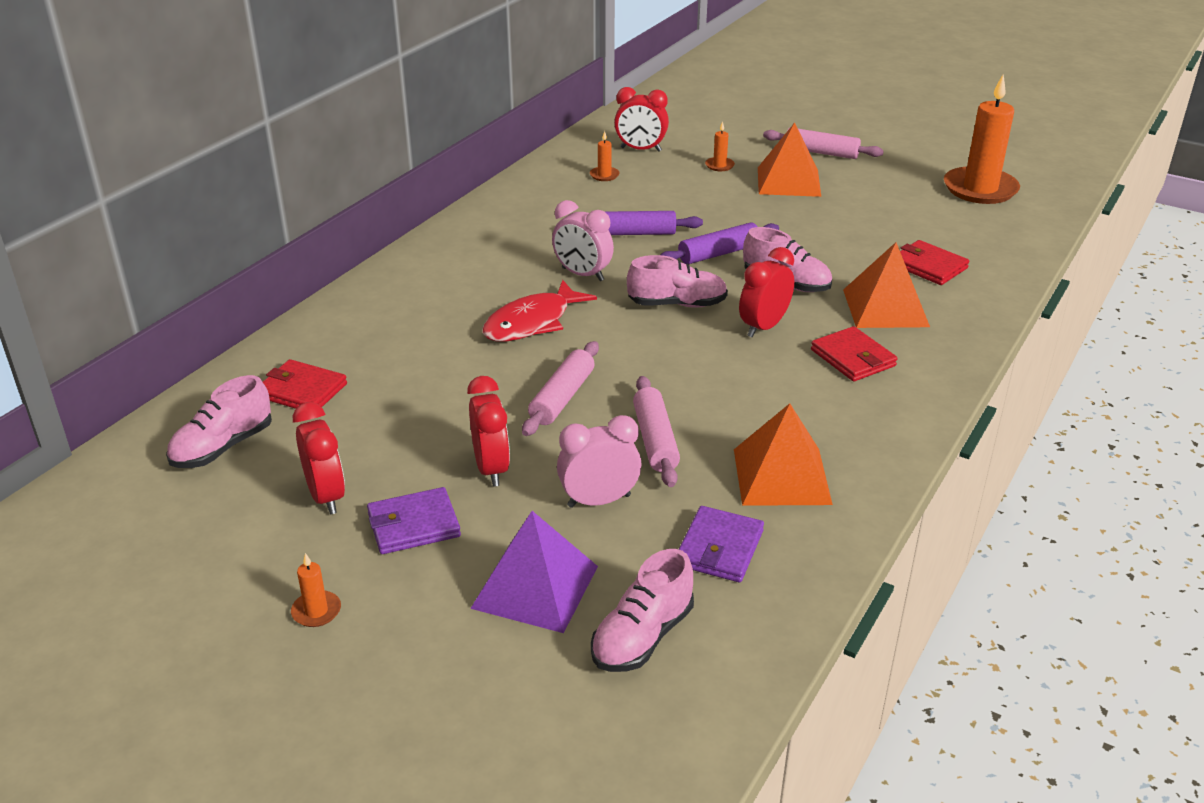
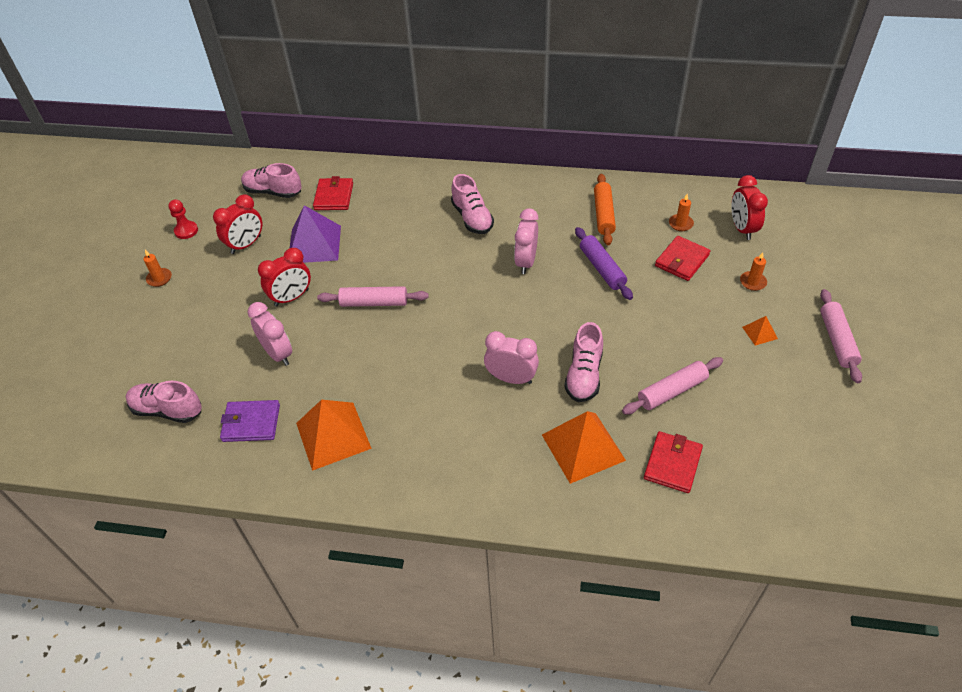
camera: 70 degrees right, 15 degrees up
purple wallet [367,487,461,554] -> none
purple pyramid [470,511,598,633] -> purple pyramid moved to [290,205,341,263]
red fish [482,280,597,341] -> none
pink shoe [627,255,728,308] -> pink shoe moved to [451,174,494,234]
pink rolling pin [633,376,680,487] -> pink rolling pin moved to [622,357,723,415]
purple rolling pin [661,222,779,264] -> none
red clock [739,247,794,337] -> pink clock [484,331,539,384]
orange pyramid [758,123,821,197] -> orange pyramid [742,316,778,346], size x0.45
red wallet [811,326,898,382] -> red wallet moved to [655,236,710,281]
orange candle [944,75,1020,204] -> none
none -> red pawn [168,199,198,239]
none -> orange rolling pin [594,174,616,245]

